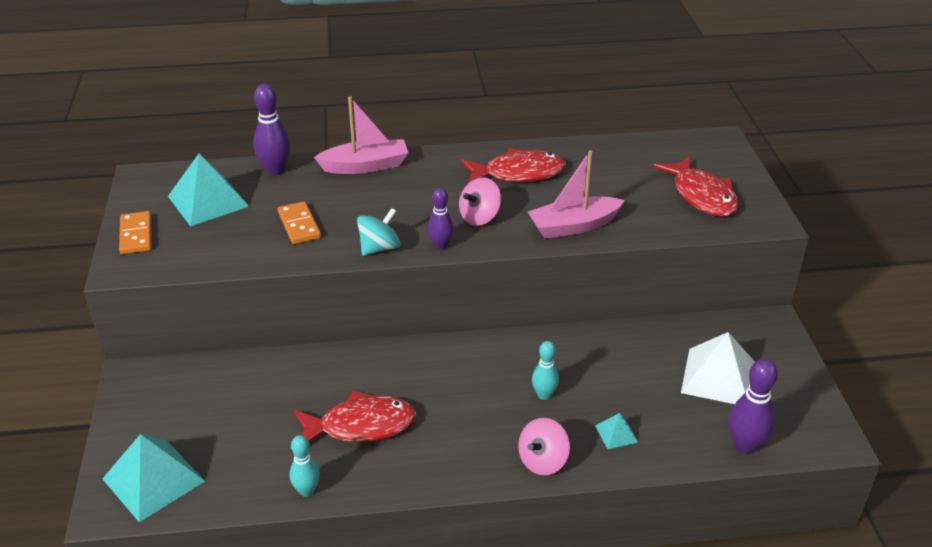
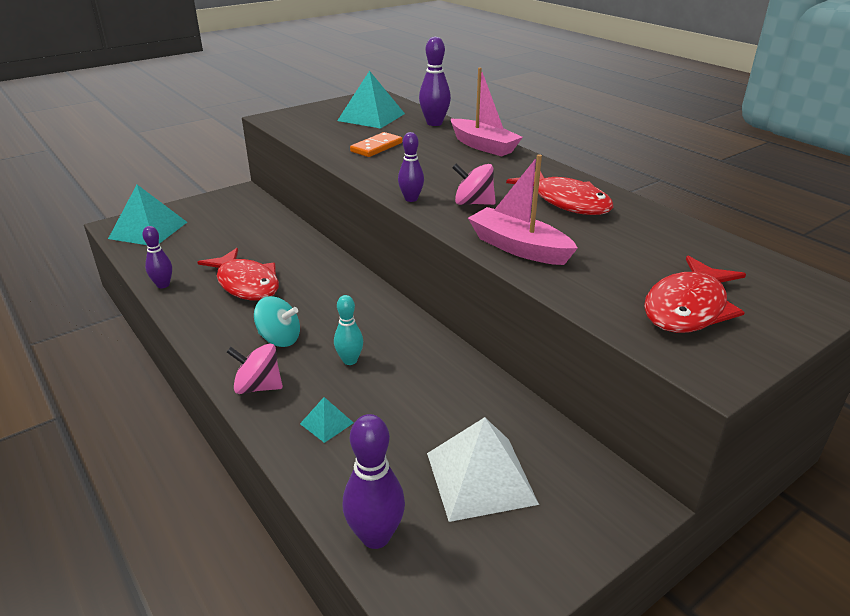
camera: 60 degrees right, 5 degrees down
orange domino [119,211,152,254] -> none
turquoise bowling pin [289,435,320,497] -> purple bowling pin [142,226,172,288]
turquoise spinning top [357,208,401,256] -> turquoise spinning top moved to [254,296,300,347]

